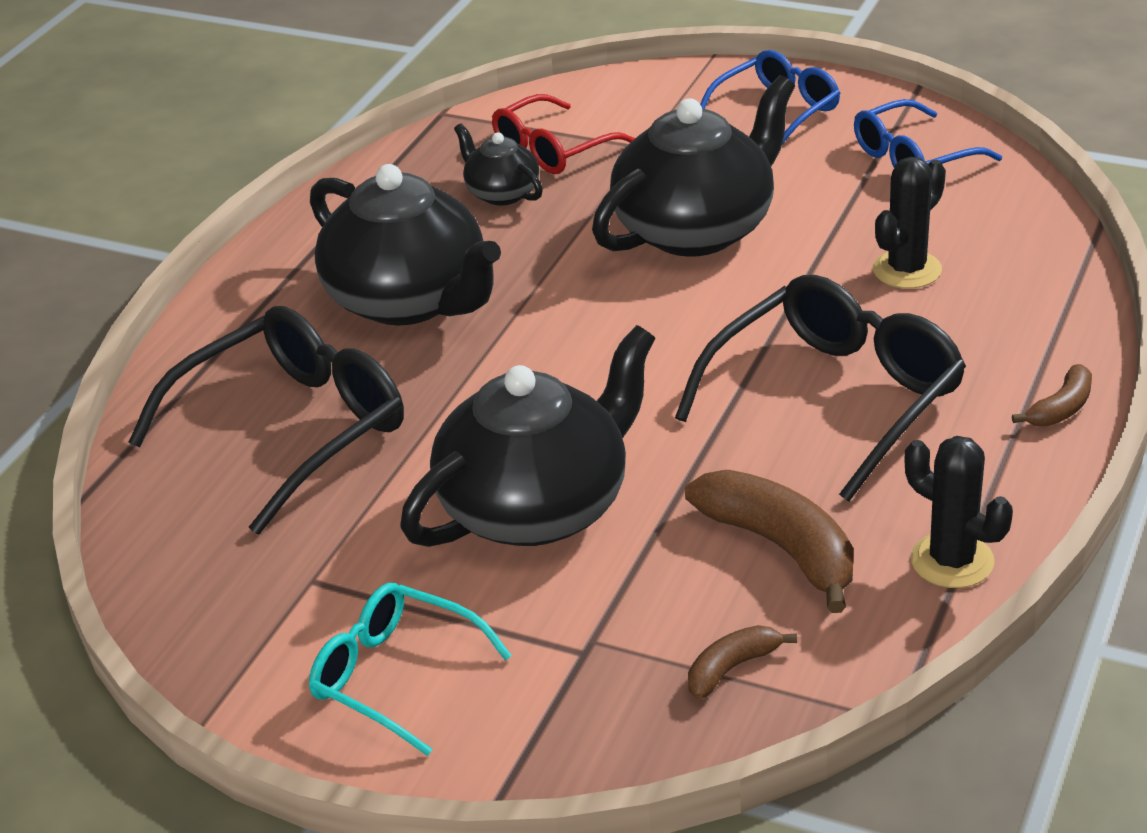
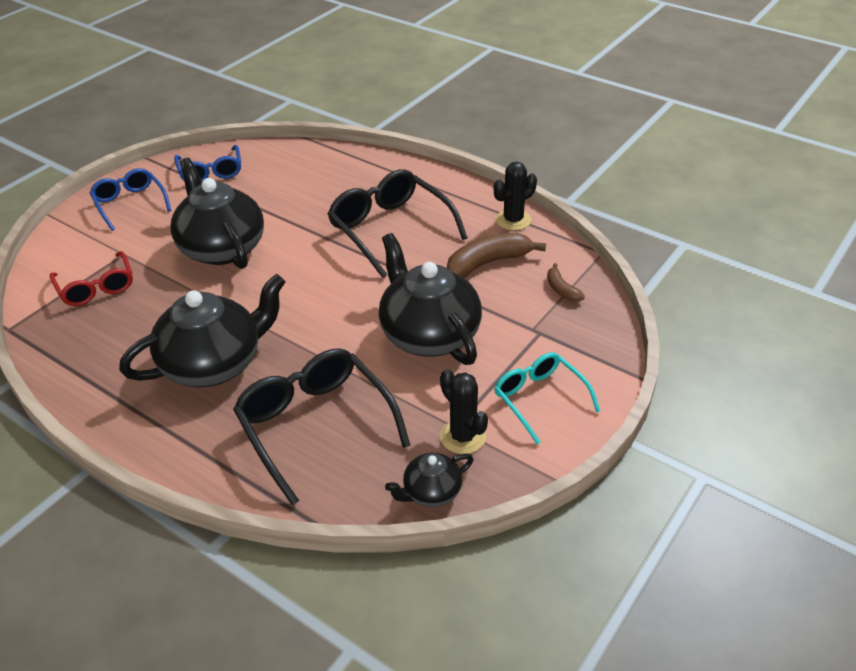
camera: 80 degrees left, 5 degrees up
turquoise glasses [309,583,512,756] -> turquoise glasses turned 105 degrees clockwise [494,352,600,445]
black teapot [454,123,543,206] -> black teapot moved to [385,453,473,507]
black cactus [873,157,946,288] -> black cactus moved to [440,369,488,454]
brown banana [1012,364,1092,426] -> none

